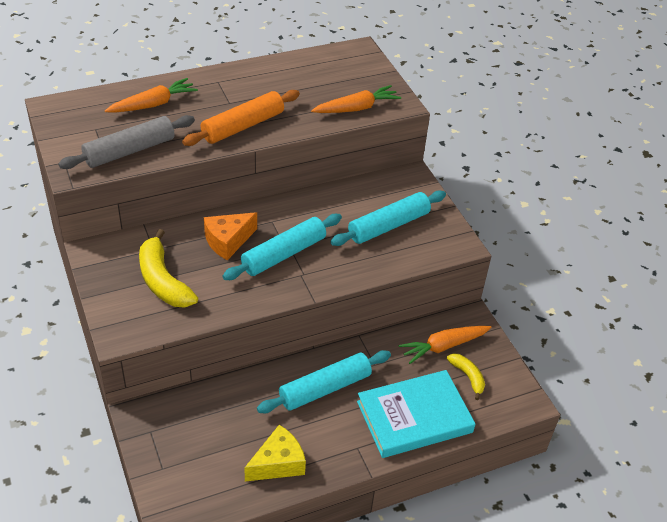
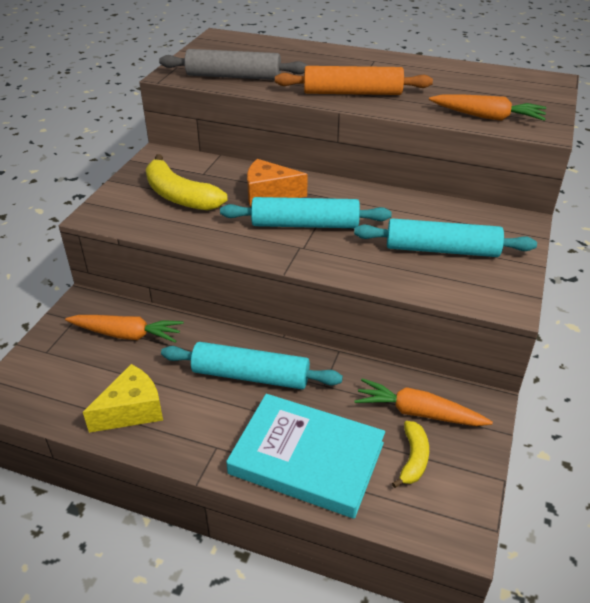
camera: 45 degrees right, 5 degrees down
orange carrot [105,78,198,113] -> orange carrot moved to [65,315,183,343]
yellow banana [139,229,198,308] -> yellow banana turned 60 degrees counterclockwise [146,154,228,210]
yellow cheese [244,425,306,481] -> yellow cheese turned 45 degrees counterclockwise [83,364,163,433]

